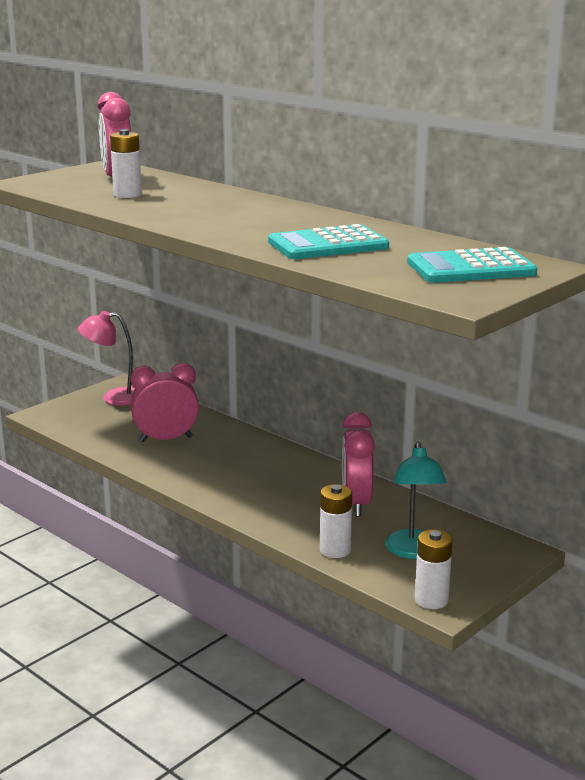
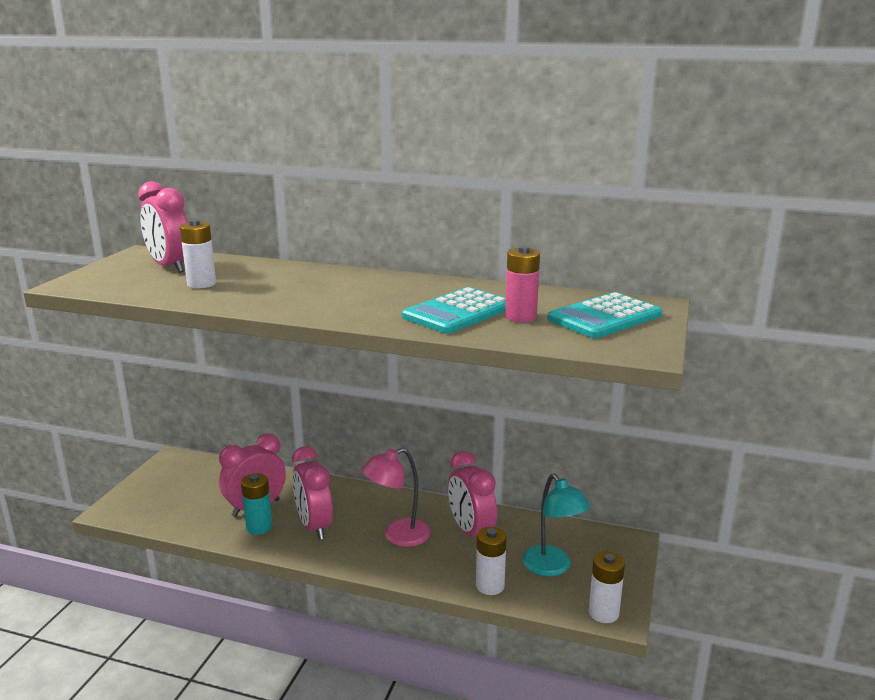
camera: 25 degrees left, 0 degrees up
pink lamp [78,311,135,406] -> pink lamp moved to [362,448,430,547]
none -> turquoise battery [241,473,272,535]
none -> pink clock [292,446,333,540]
none -> pink battery [505,246,540,322]

